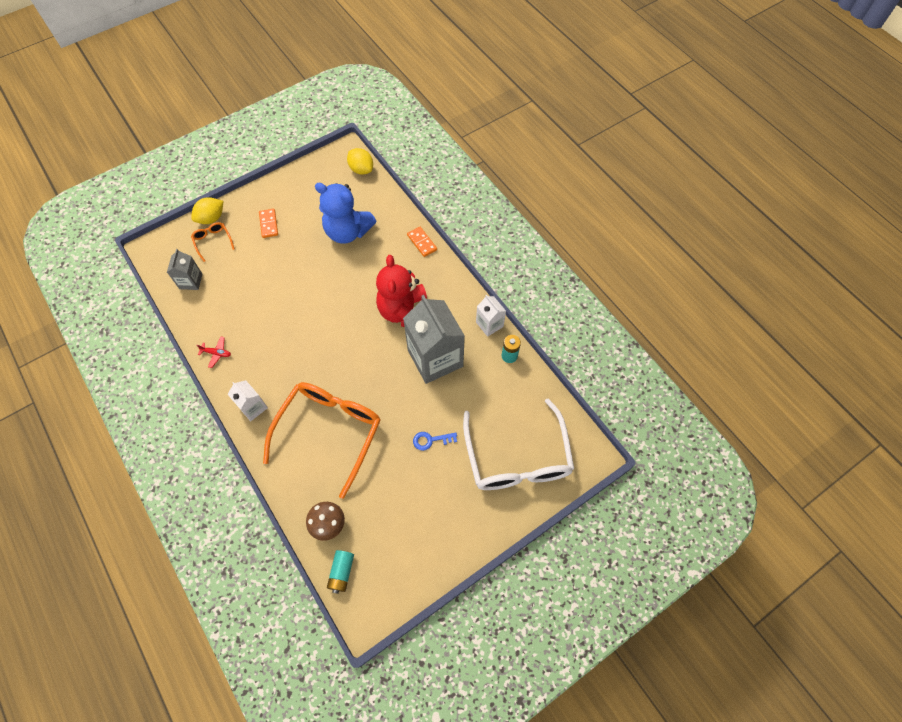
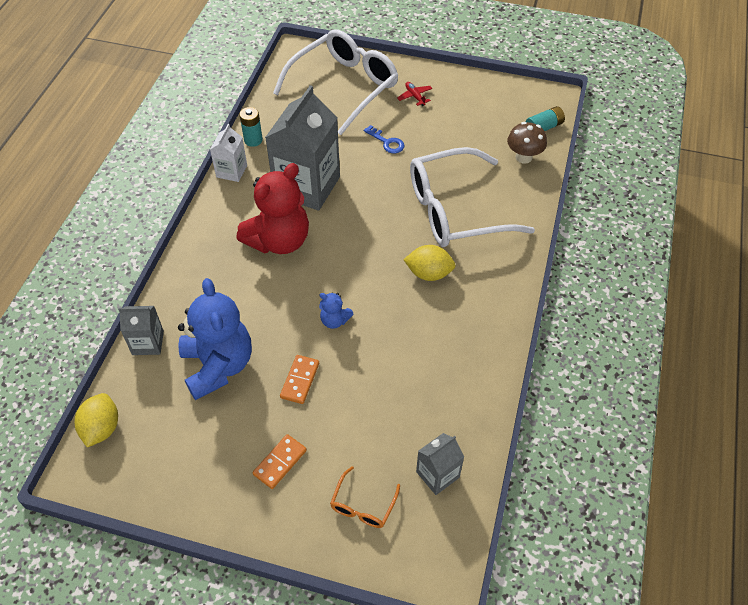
camera: 130 degrees left, 10 degrees down
yellow lemon [191,197,223,224] -> yellow lemon moved to [403,245,455,281]
red plane [196,336,231,368] -> red plane moved to [397,82,433,106]
white carton [228,380,268,421] -> none
orange glasses [263,382,381,499] -> white glasses [410,147,535,247]
orange domino [407,227,437,257] -> orange domino moved to [280,355,319,404]
none -> grey carton [118,306,164,355]
none -> blue teddy bear [319,292,353,329]

